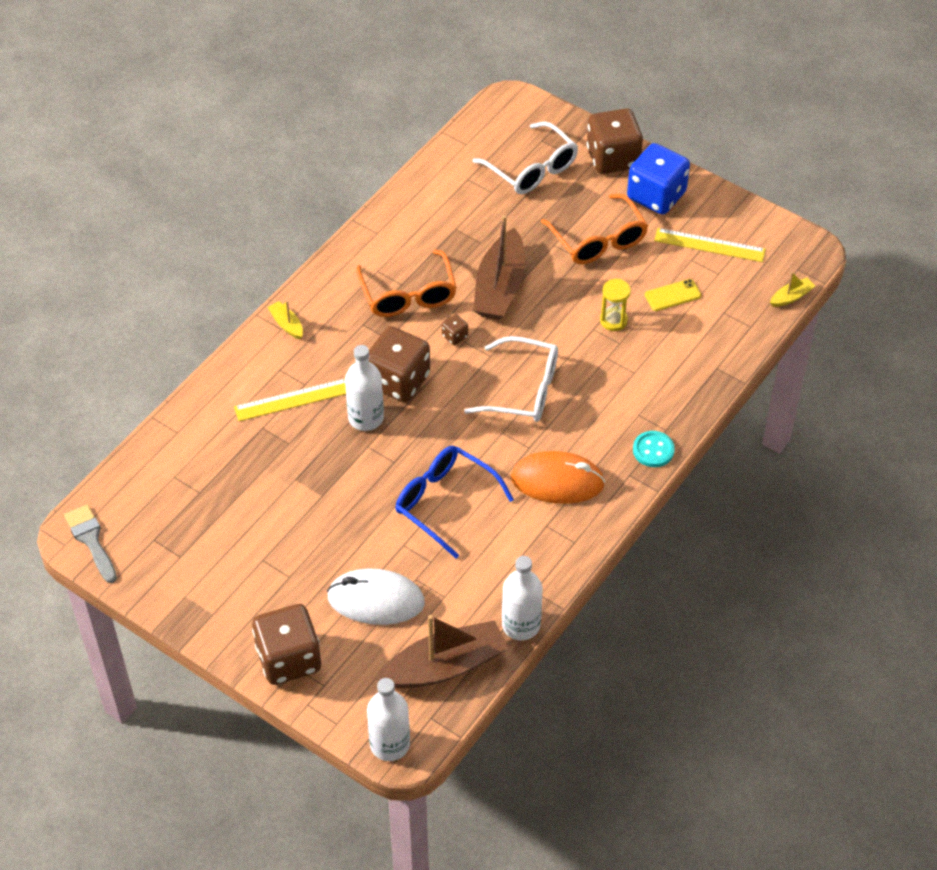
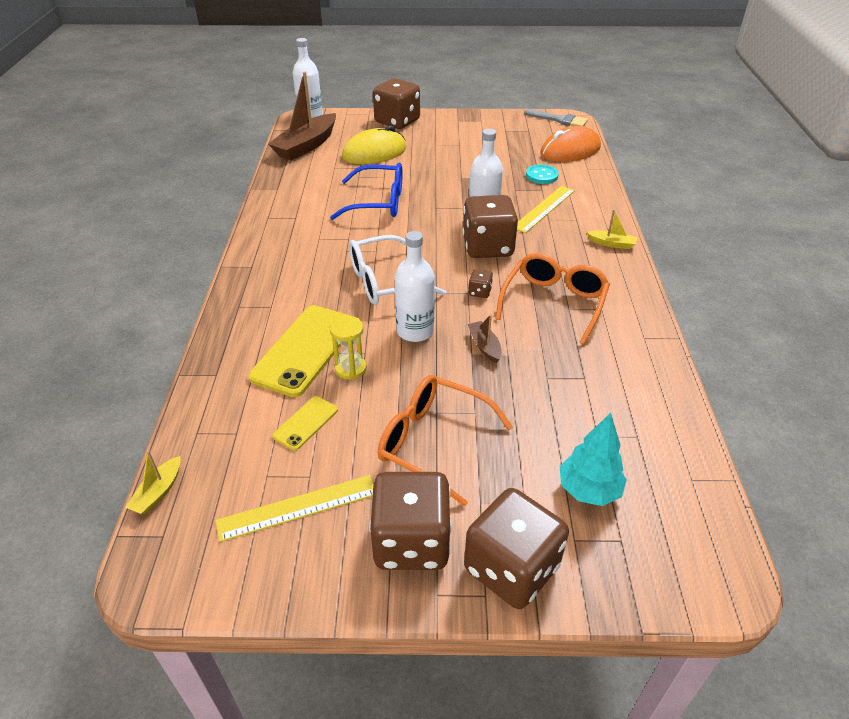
camera: 145 degrees right, 10 degrees down
white mouse [327,568,425,625] -> yellow mouse [342,125,407,164]
orange glasses [356,250,457,317] -> orange glasses turned 75 degrees clockwise [495,253,610,345]
white glasses [473,122,578,194] -> turquoise tree [560,413,627,506]
brown boat [473,215,525,320] -> brown boat [468,314,502,363], size x0.45
white bottle [502,556,543,640] -> white bottle moved to [395,231,435,342]
orange mouse [511,451,605,504] -> orange mouse moved to [540,126,601,162]
blue dice [627,143,690,214] -> brown dice [369,472,452,570]
turquoise button [633,431,675,467] -> turquoise button moved to [526,164,559,184]
none -> yellow phone [248,305,350,397]

